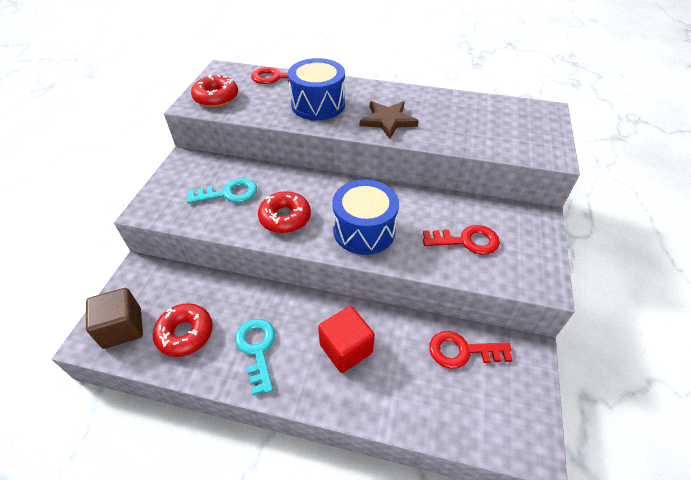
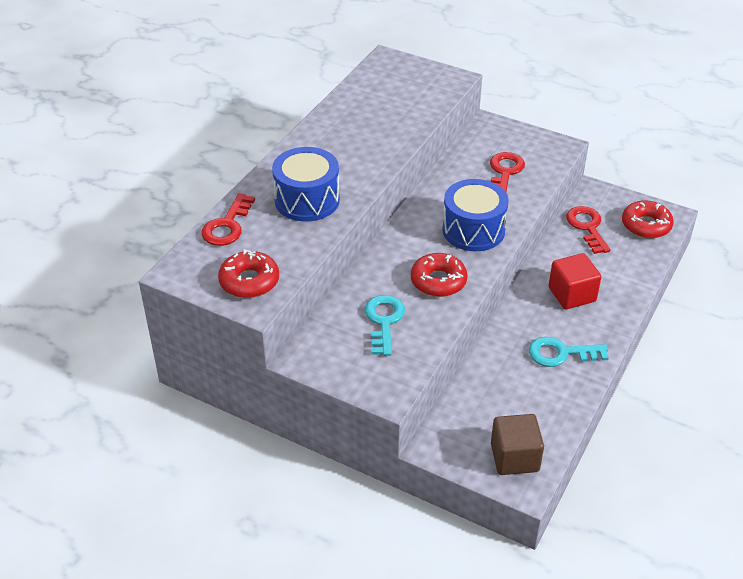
camera: 75 degrees left, 5 degrees down
red donut [153,303,213,357] -> red donut moved to [622,200,674,239]
brown star [360,101,419,139] -> none
red key [429,331,513,369] -> red key turned 150 degrees clockwise [566,206,611,254]

